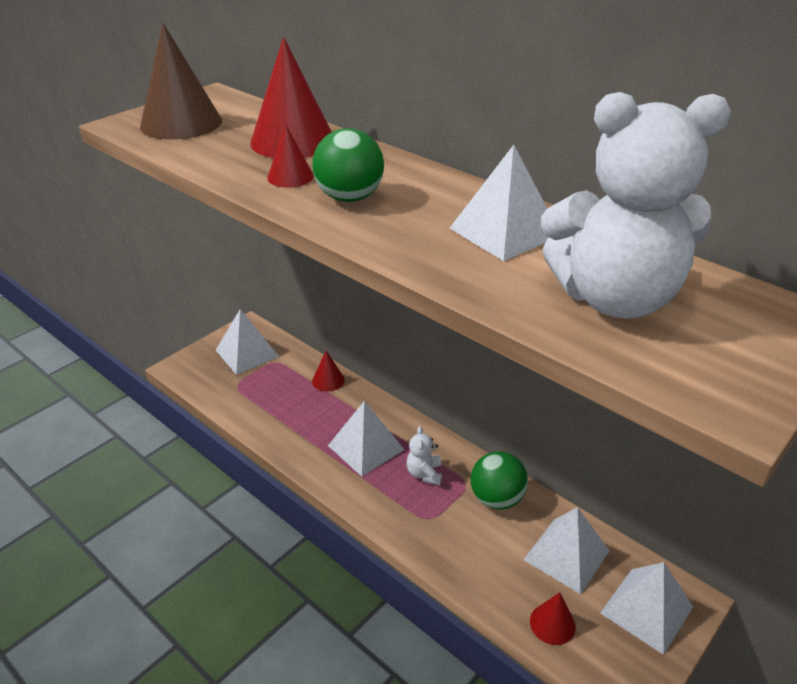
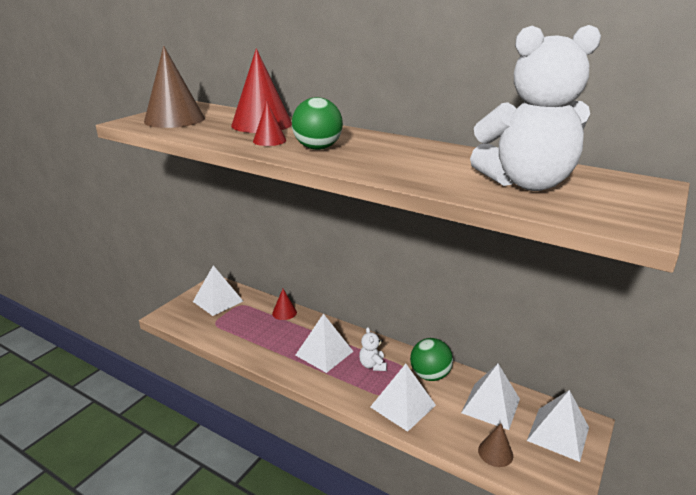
camera: 10 degrees left, 10 degrees down
white pyramid [450,145,549,261] -> white pyramid moved to [370,364,436,432]
red cone [530,592,576,645] -> brown cone [478,423,513,467]

